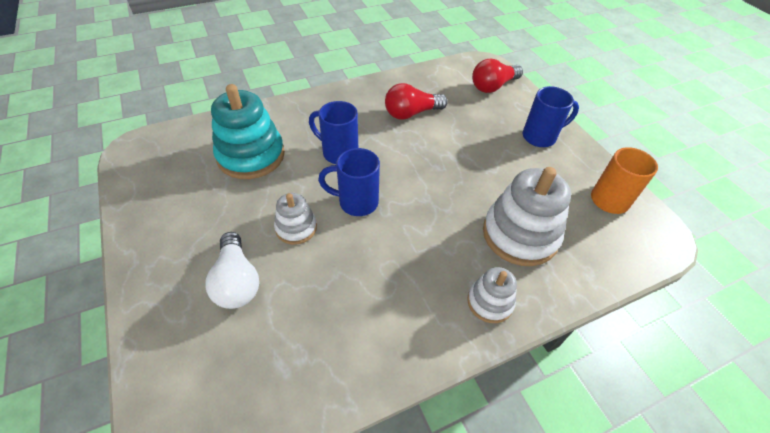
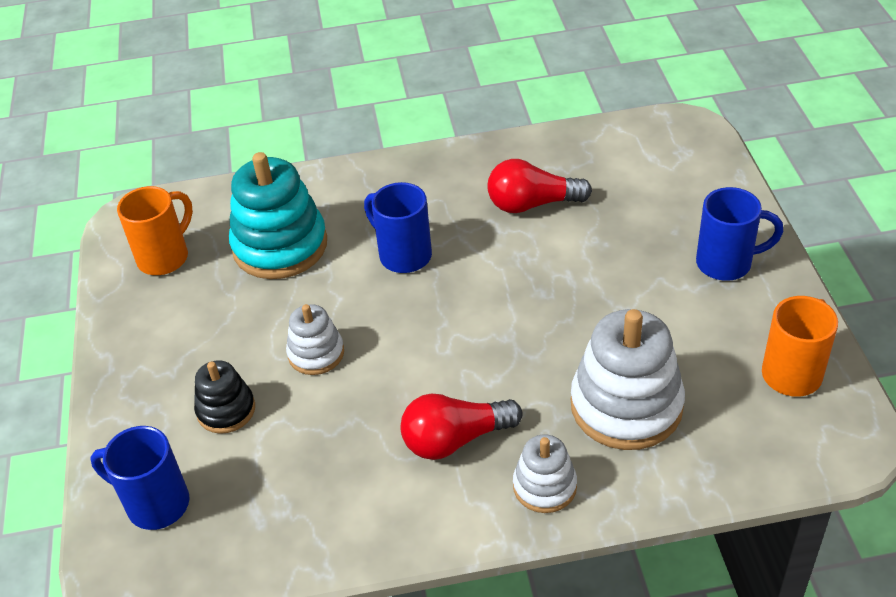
camera: 20 degrees right, 5 degrees down
white light bulb [205,232,259,309] -> black stacking toy [194,360,255,434]
blue mug [318,148,380,216] -> blue mug moved to [90,426,190,530]
red light bulb [472,58,523,93] -> red light bulb moved to [400,393,522,460]
none -> orange mug [117,186,193,275]

